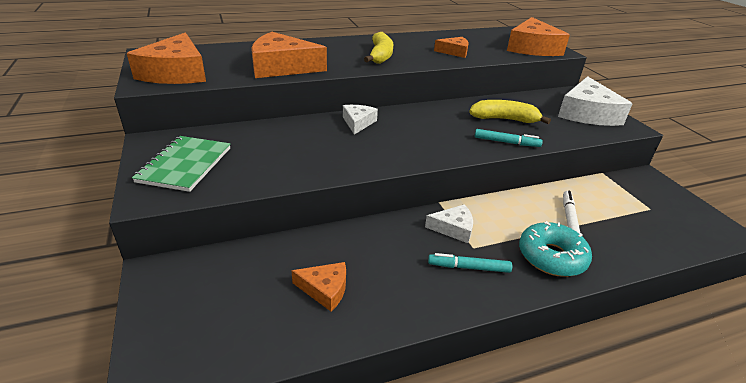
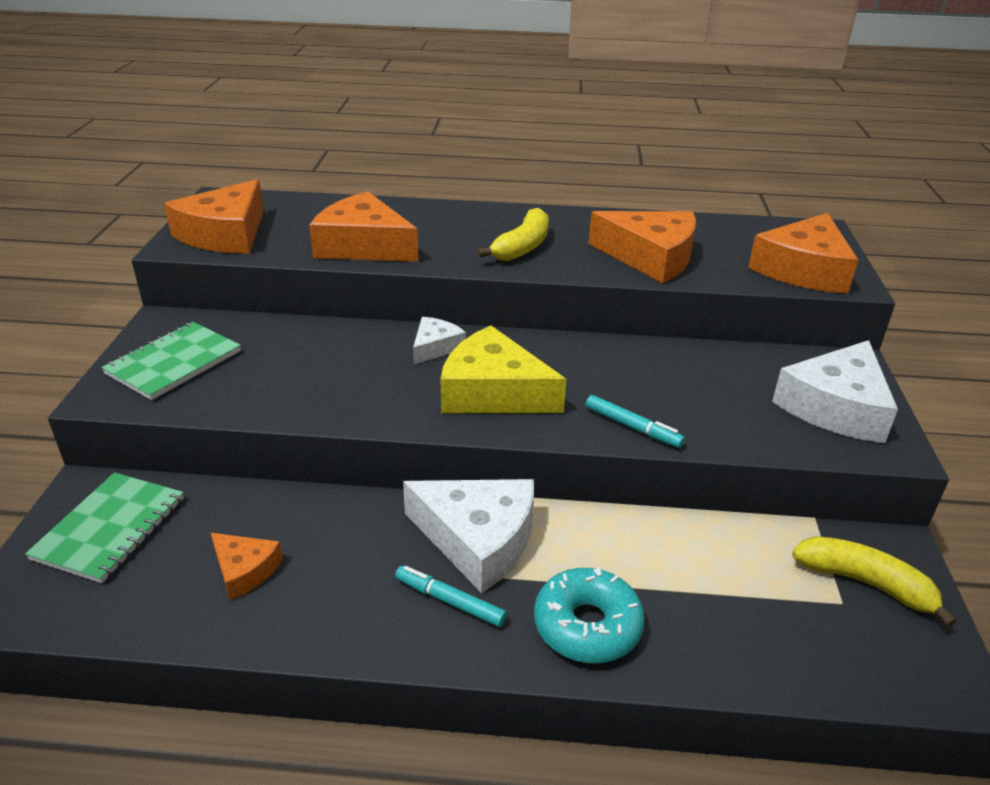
camera: 25 degrees right, 0 degrees up
white cheese [425,204,473,243] -> white cheese [403,479,534,593], size x1.90
orange cheese [434,37,469,58] -> orange cheese [589,211,696,283], size x1.90
yellow banana [469,100,551,124] -> yellow banana moved to [792,536,957,627]
white marker [563,191,581,234] -> none
none -> green notebook [25,472,184,583]
none -> yellow cheese [440,326,567,413]

